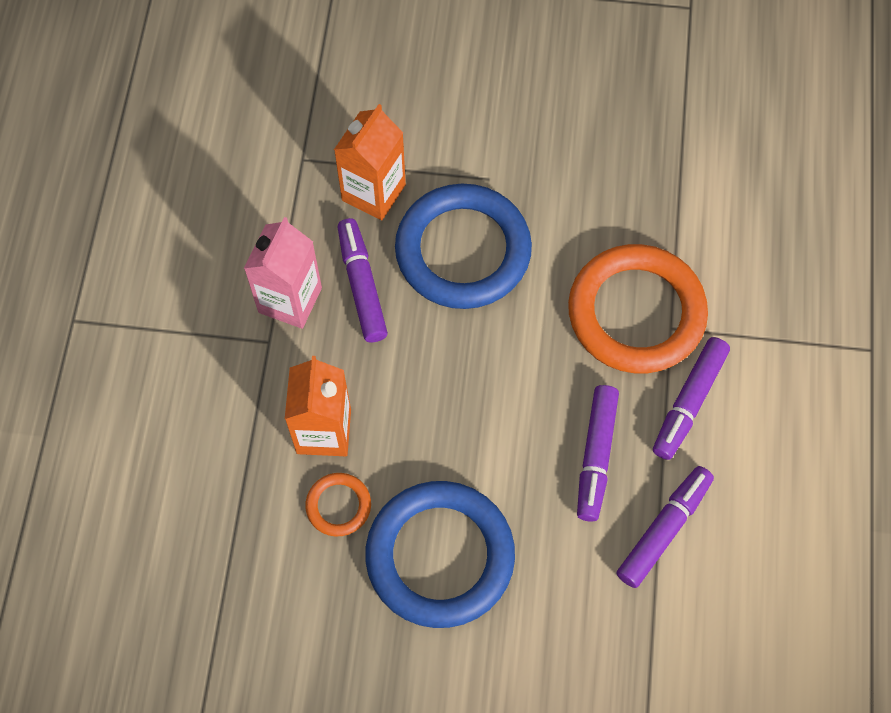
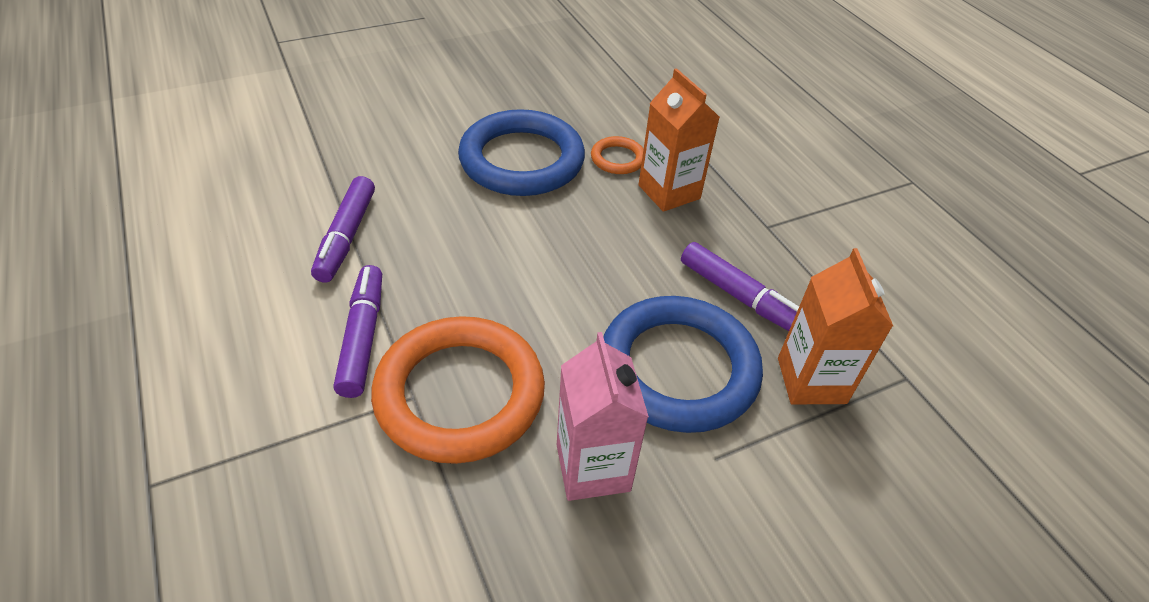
camera: 145 degrees right, 20 degrees down
pink carton [244,217,322,329] -> pink carton moved to [557,332,649,501]
purple marker [577,385,619,522] -> none

